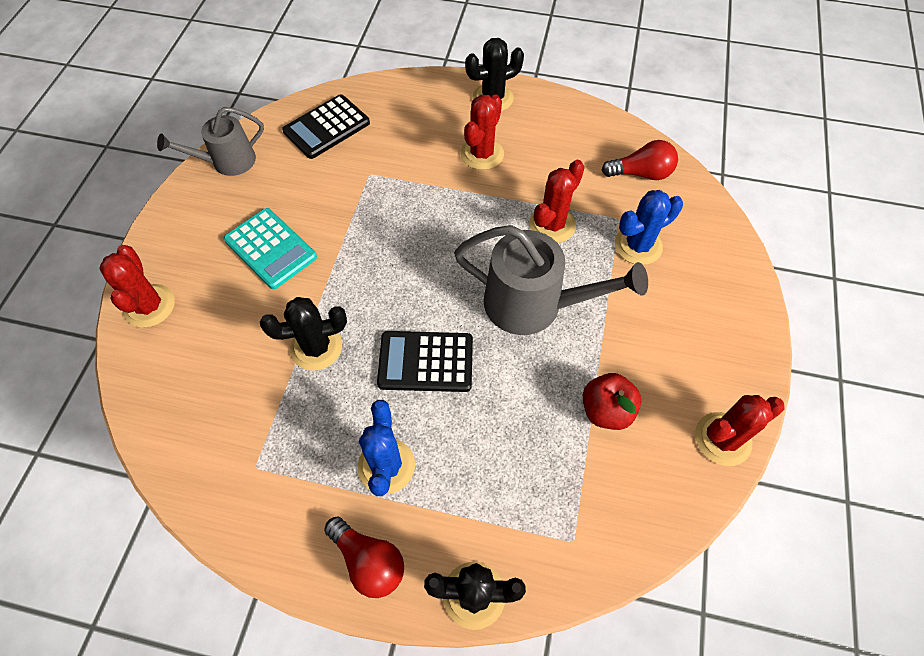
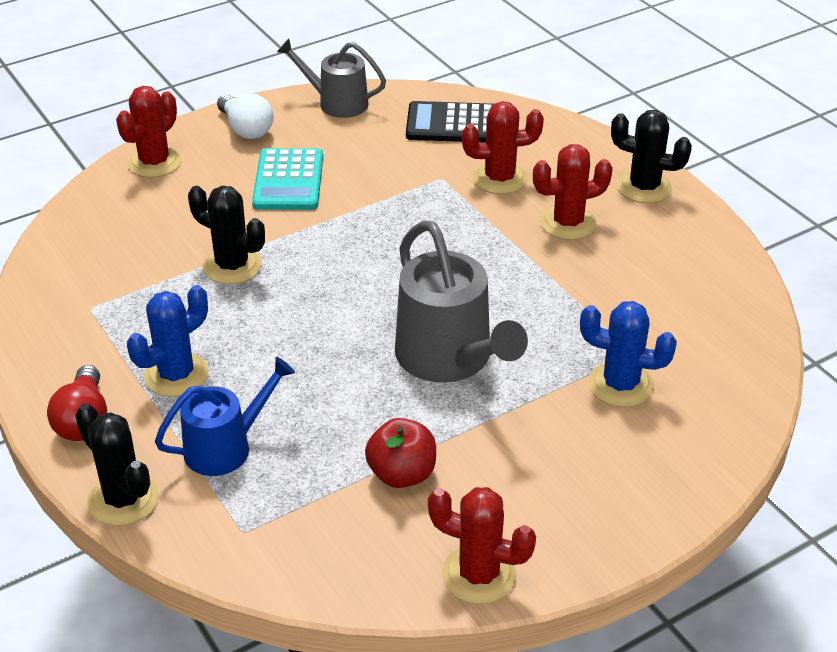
camera: 45 degrees right, 20 degrees down
black calculator [377,331,473,392] -> none
red cactus [529,160,585,243] -> red cactus moved to [462,101,544,194]
red light bulb [602,140,678,180] -> none
none -> blue watering can [155,357,295,476]
none -> white light bulb [217,93,274,139]

